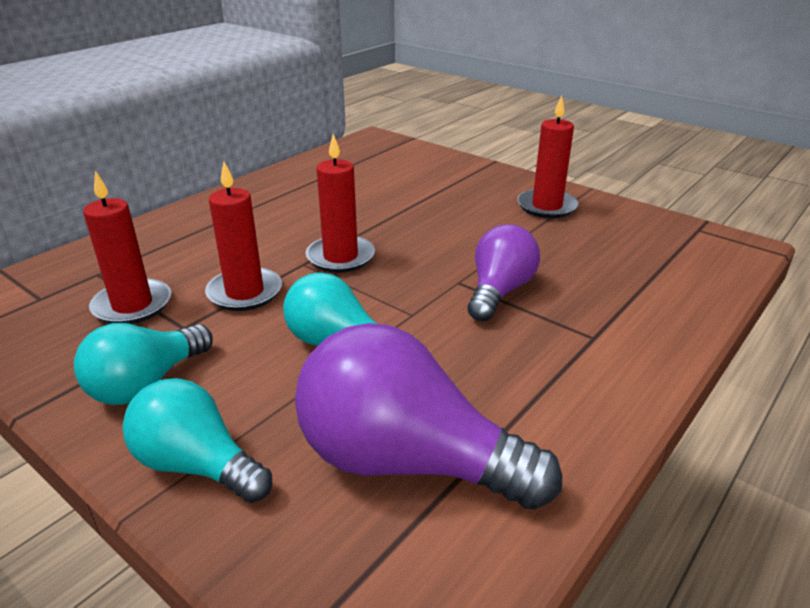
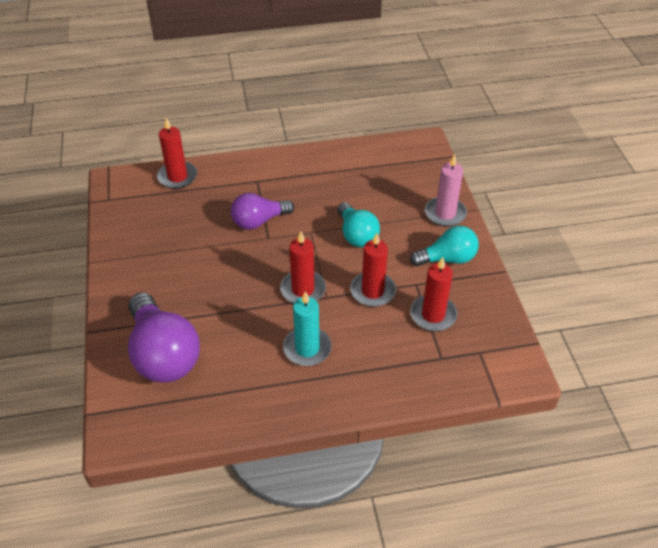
camera: 140 degrees left, 15 degrees up
turquoise light bulb [122,378,272,503] -> pink candle [425,154,467,227]
purple light bulb [295,323,562,510] -> purple light bulb moved to [128,292,200,383]
red candle [517,95,579,218] -> red candle moved to [157,118,197,189]
none -> turquoise candle [283,291,332,366]

